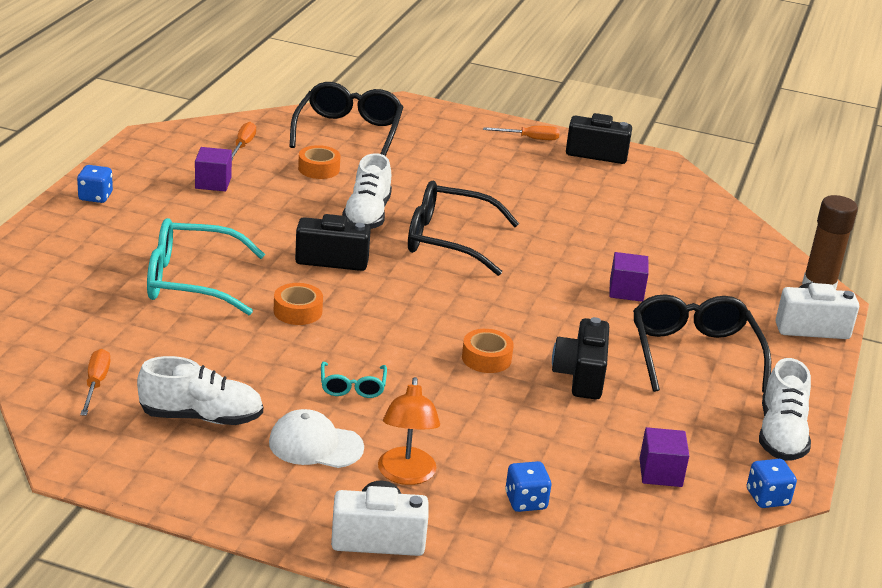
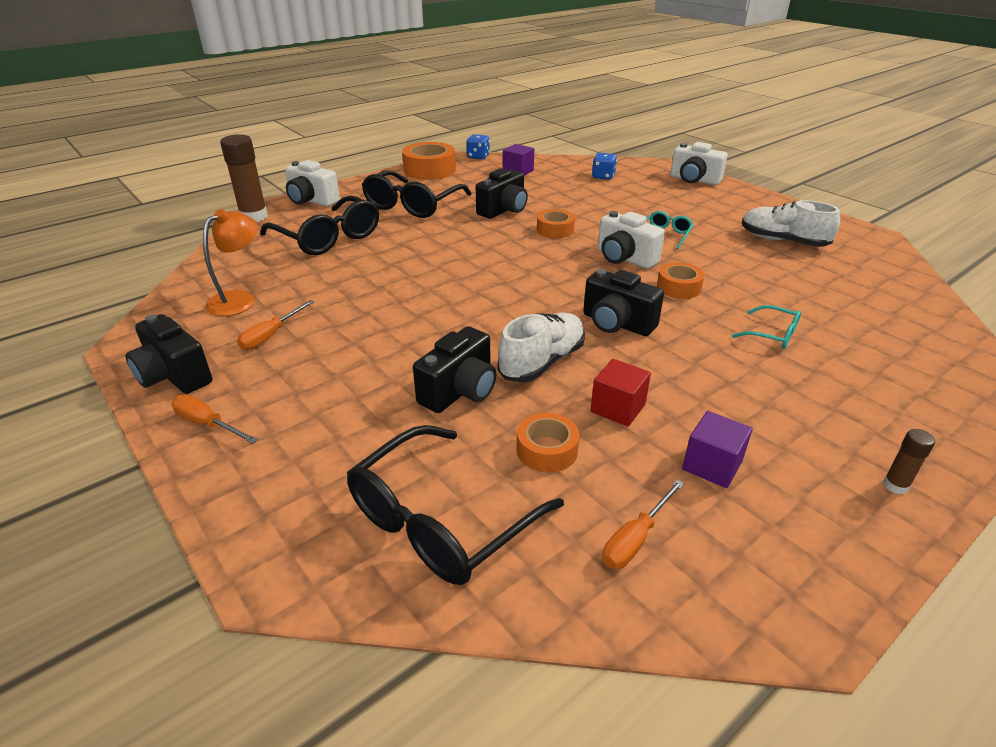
camera: 145 degrees left, 5 degrees up
blue dice [77,165,113,203] -> brown glue stick [883,429,935,494]
orange screwdriver [80,349,110,416] -> orange screwdriver moved to [237,300,314,350]
turquoise glasses [147,218,265,315] -> turquoise glasses [732,305,801,349], size x0.49
white cap [269,409,364,468] -> none
orange lamp [378,377,440,485] -> orange lamp moved to [203,209,258,316]
black glasses [408,181,519,276] -> black glasses moved to [260,195,379,255]
purple cube [609,252,649,302] -> none
white shoe [759,358,811,461] -> orange tape [402,142,456,180]
none -> black camera [413,326,496,413]
none -> red cube [590,359,651,427]
none -> white camera [598,211,665,269]

